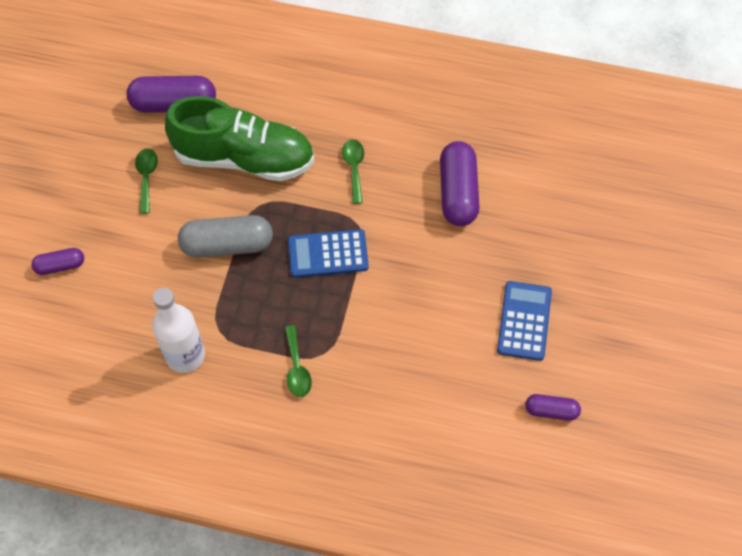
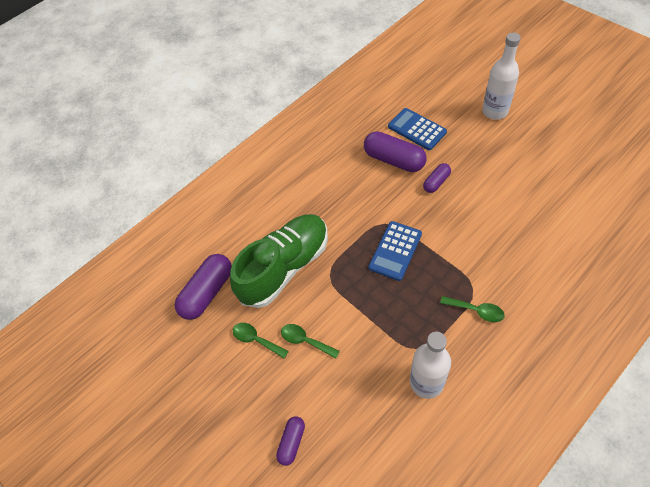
camera: 50 degrees left, 5 degrees down
grey capsule [178,215,273,258] -> none
green spoon [342,139,364,204] -> green spoon moved to [281,324,340,359]
blue calculator [497,281,552,361] -> blue calculator moved to [388,108,447,150]
purple capsule [525,394,581,421] -> purple capsule moved to [423,163,451,193]
none -> white bottle [482,33,521,120]

